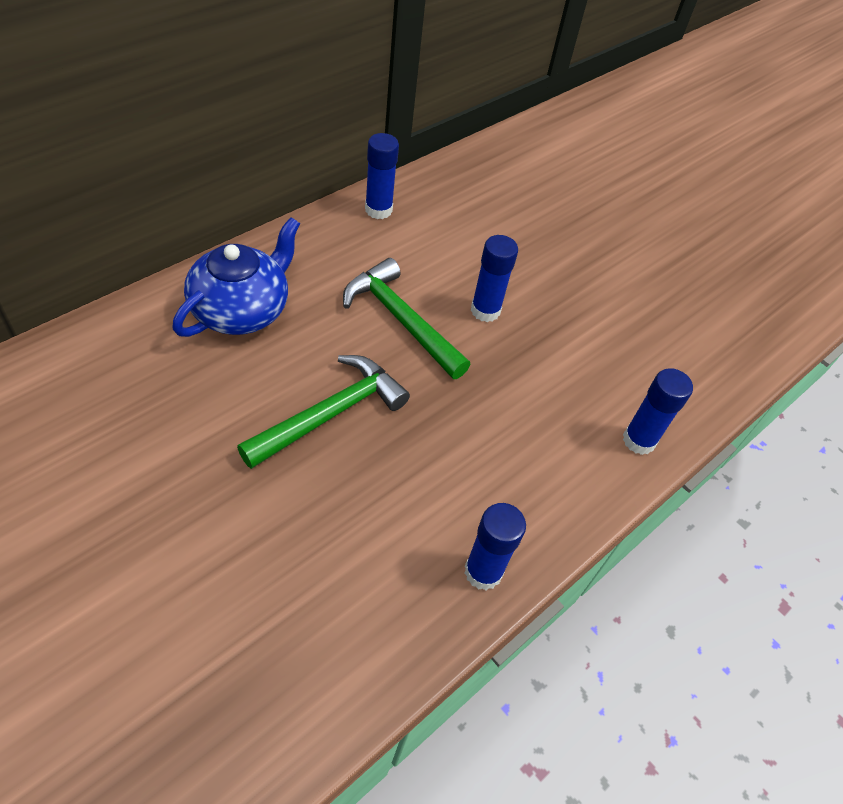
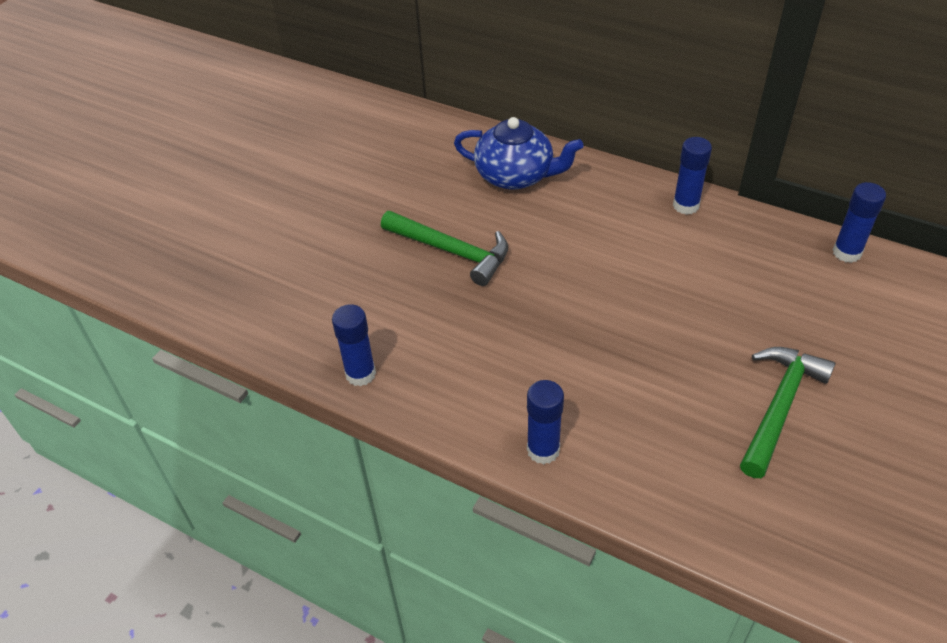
camera: 80 degrees right, 5 degrees down
green hammer [343,258,470,379] -> green hammer moved to [740,347,835,478]
blue glue stick [471,235,518,322] -> blue glue stick moved to [833,182,886,263]

